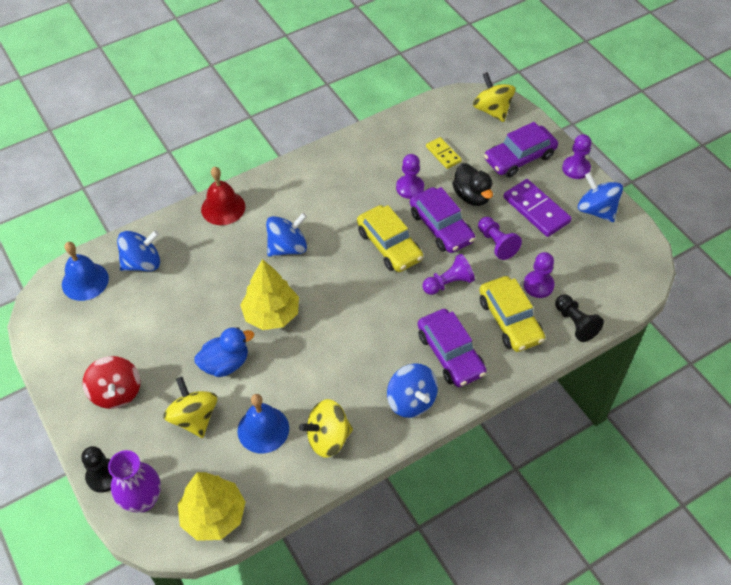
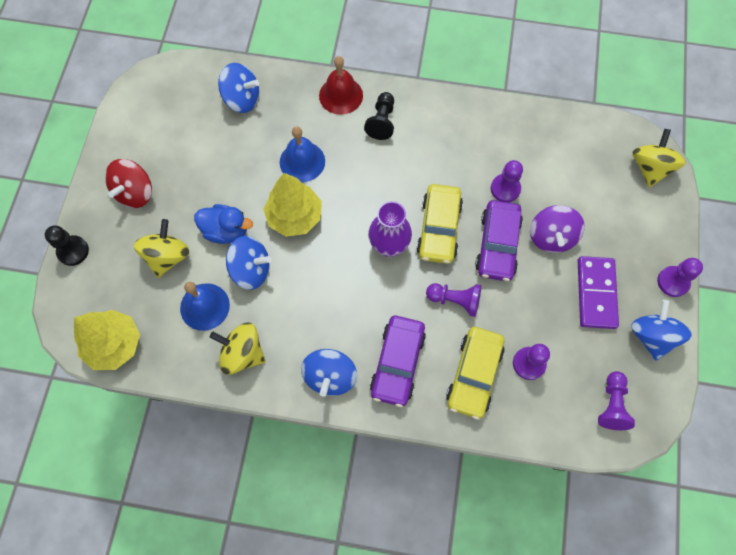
camera: 40 degrees right, 15 degrees up
blue bell [62,242,109,301] -> blue bell moved to [280,126,325,182]
purple vase [108,450,161,512] -> purple vase moved to [368,201,412,257]
blue spinning top [266,213,307,257] -> blue spinning top moved to [226,236,271,290]
yellow domino [426,137,462,169] -> none
black duck [452,163,493,206] -> purple spinning top [530,205,585,253]
purple pawn [478,217,522,260] -> purple pawn moved to [598,371,635,430]
purple car [484,122,558,177] -> none
black pawn [555,294,604,342] -> black pawn moved to [364,92,394,140]

